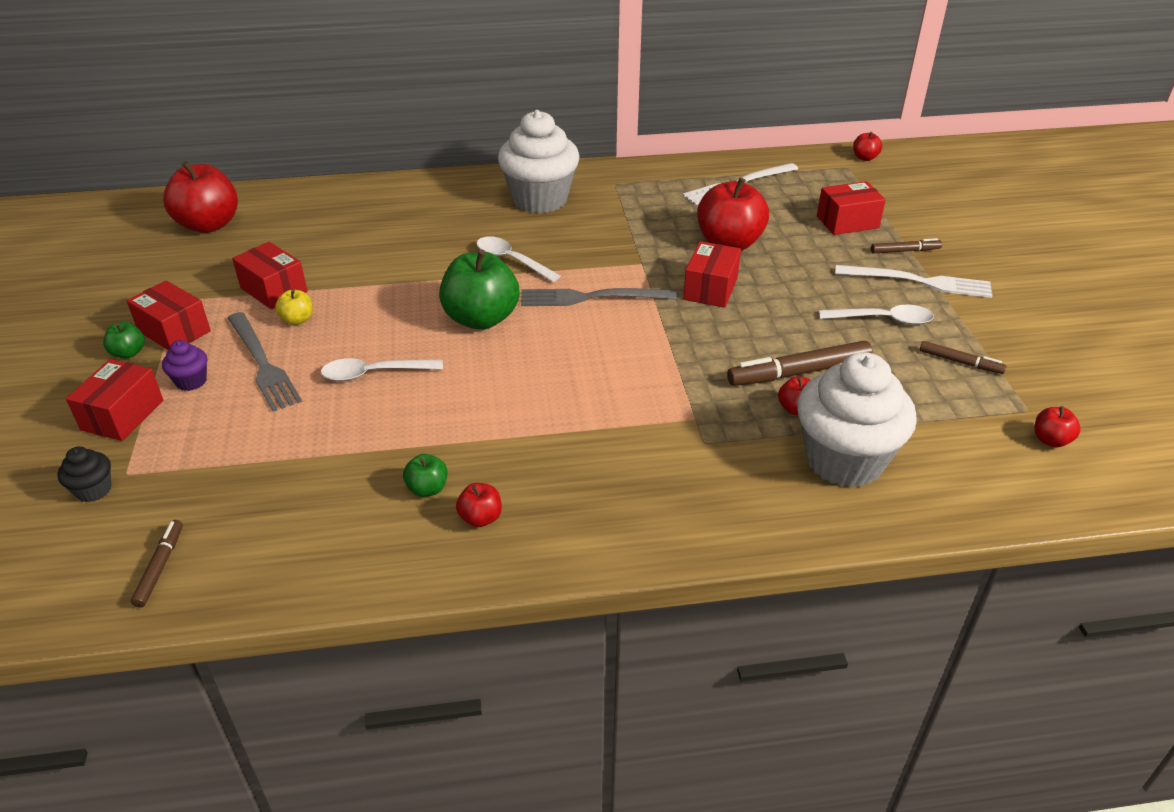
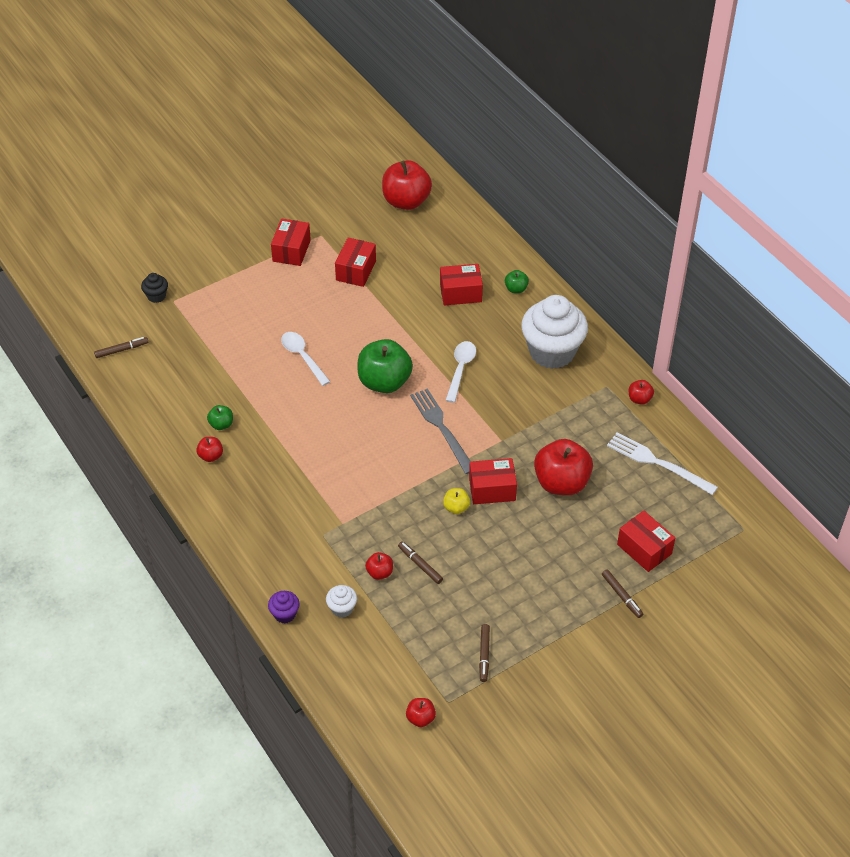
camera: 65 degrees right, 10 degrees up
red box [66,359,163,441] -> red box moved to [440,264,483,306]
green apple [103,322,145,358] -> green apple moved to [505,270,529,293]
purple cupcake [162,340,207,391] -> purple cupcake moved to [268,591,300,624]
grey fork [228,312,302,412] -> none
yellow apple [275,289,313,325] -> yellow apple moved to [443,488,470,514]
brown marker [727,341,873,386] -> brown marker [398,541,443,584], size x0.55
white cupcake [797,352,917,488] -> white cupcake [326,585,357,618], size x0.42
white spoon [819,305,934,325] -> none
white fork [835,265,992,298] -> none
red apple [853,132,882,161] -> red apple moved to [629,380,654,405]

